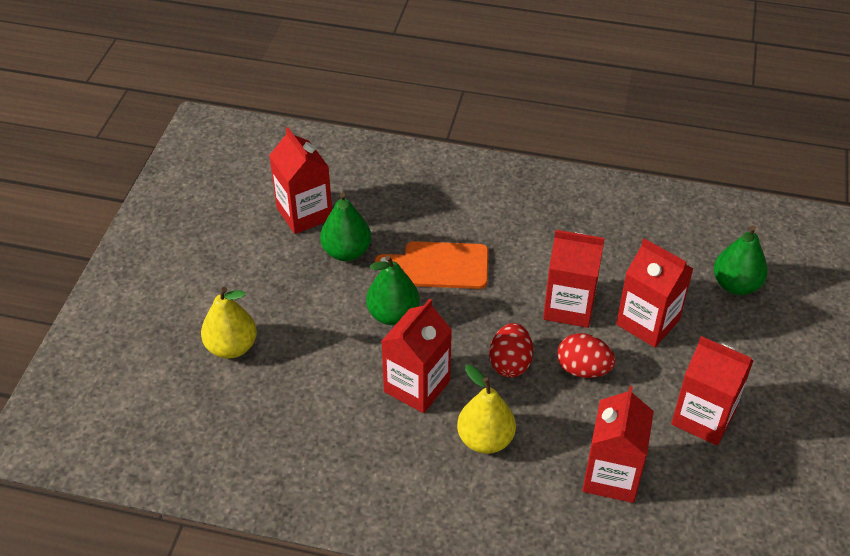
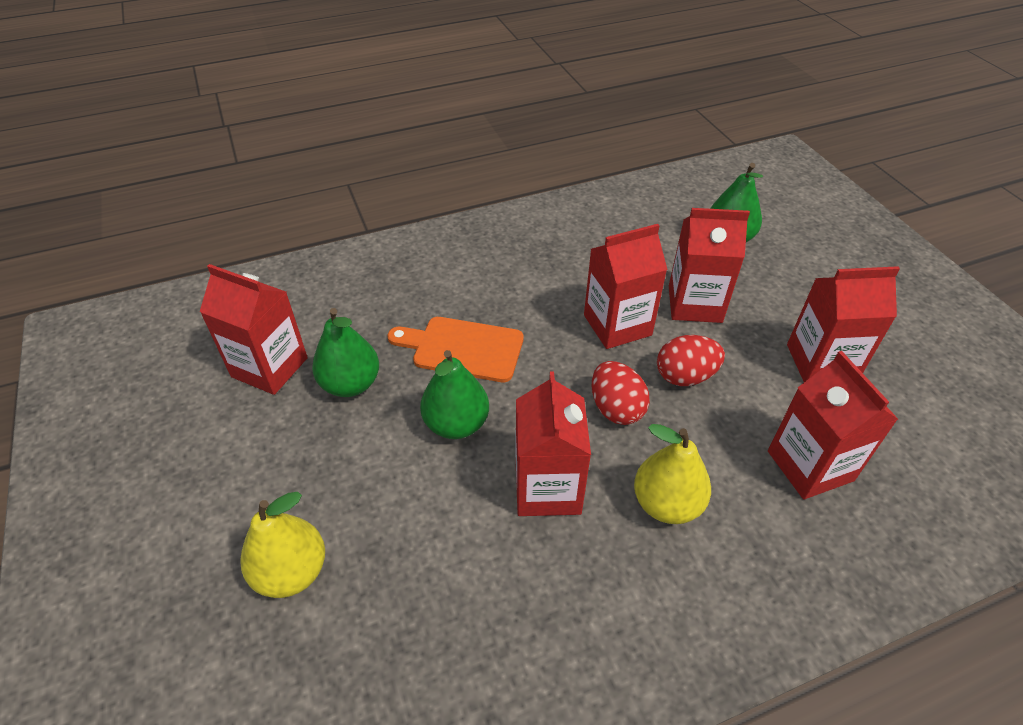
camera: 35 degrees left, 0 degrees up
orange cutting board [375,241,488,289] -> orange cutting board turned 45 degrees clockwise [387,317,524,382]

